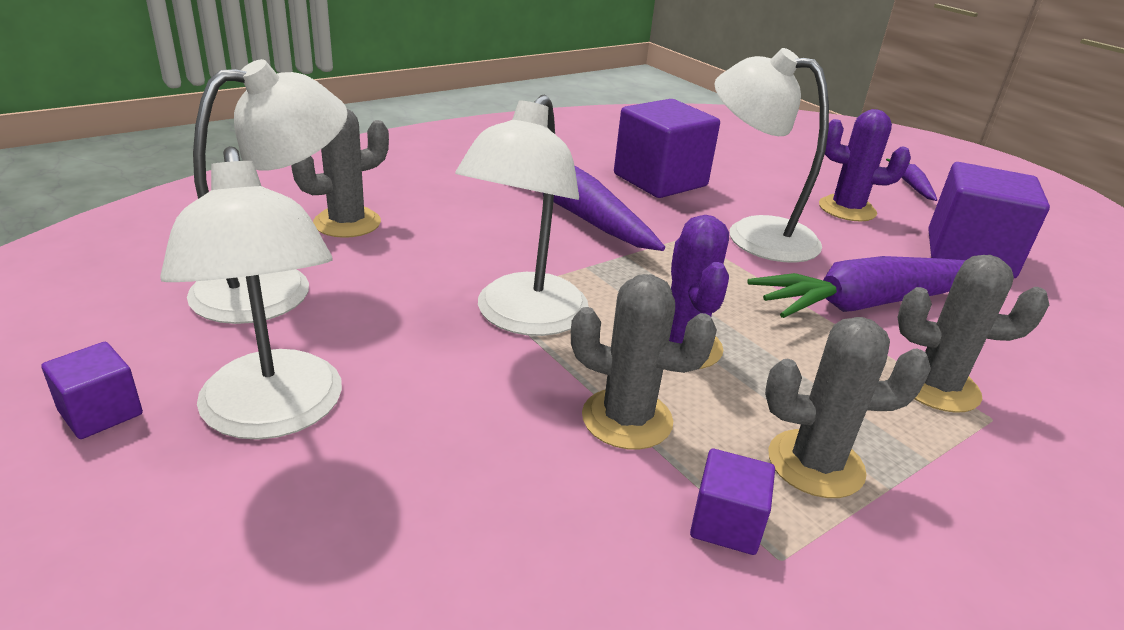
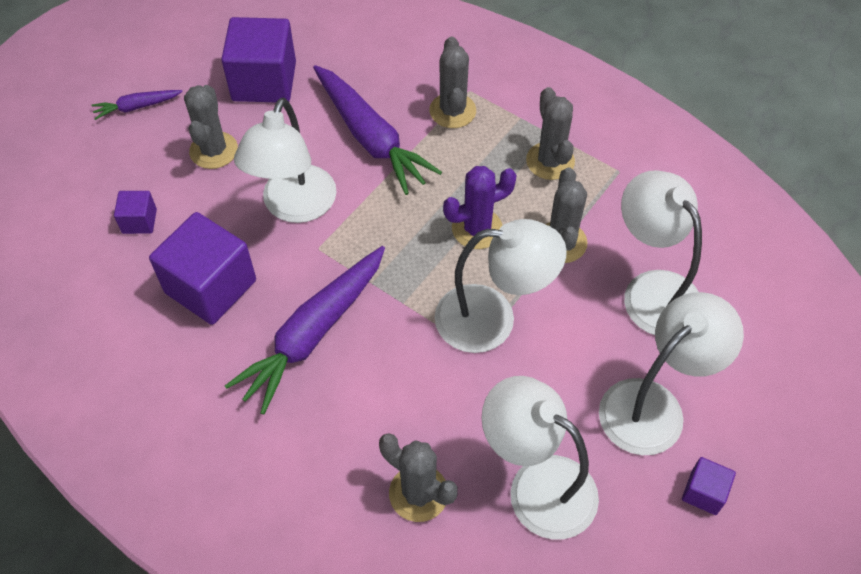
camera: 105 degrees left, 25 degrees up
purple cube [690,449,775,555] -> purple cube moved to [114,191,157,234]
purple cactus [819,109,911,221] -> grey cactus [184,85,238,169]
none -> white lamp [621,170,702,335]

